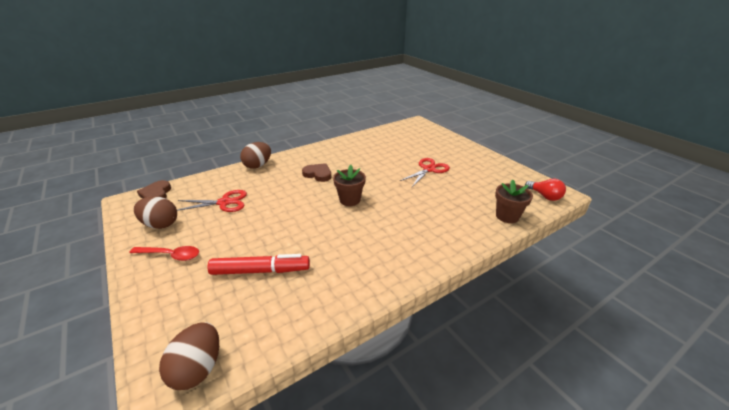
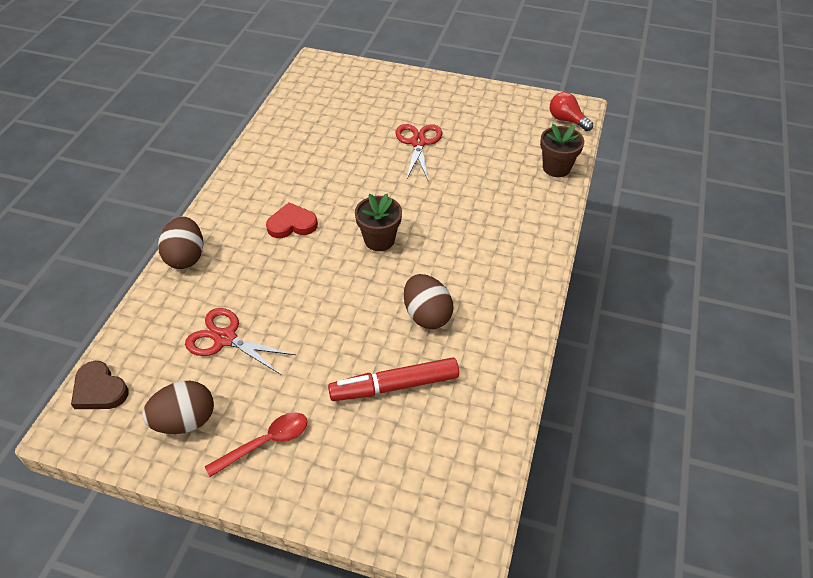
camera: 40 degrees left, 15 degrees up
brown egg [159,322,219,390] -> brown egg moved to [404,274,453,329]
red scissors [177,190,247,212] -> red scissors turned 105 degrees counterclockwise [185,308,296,375]
red marker [207,254,310,275] -> red marker turned 150 degrees counterclockwise [328,357,459,401]
brown heart [302,163,331,182] -> red heart [266,202,318,238]
red light bulb [525,179,566,201] -> red light bulb turned 150 degrees counterclockwise [550,92,593,131]

